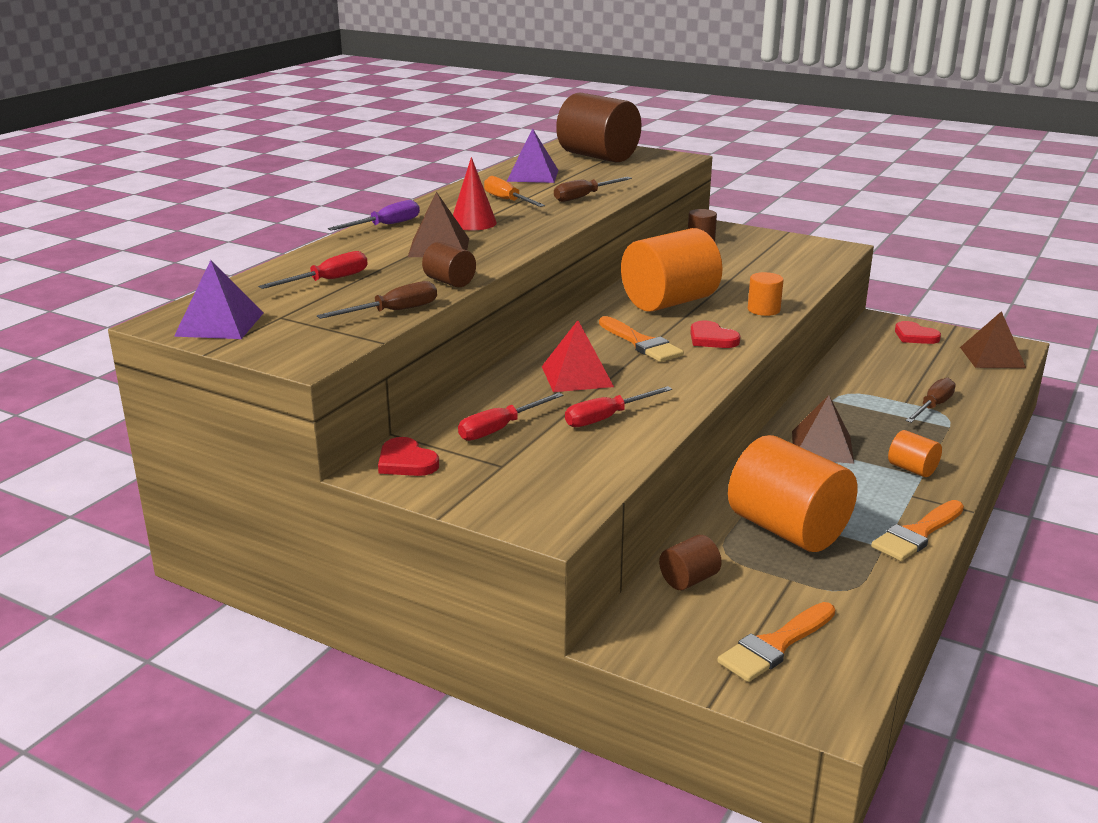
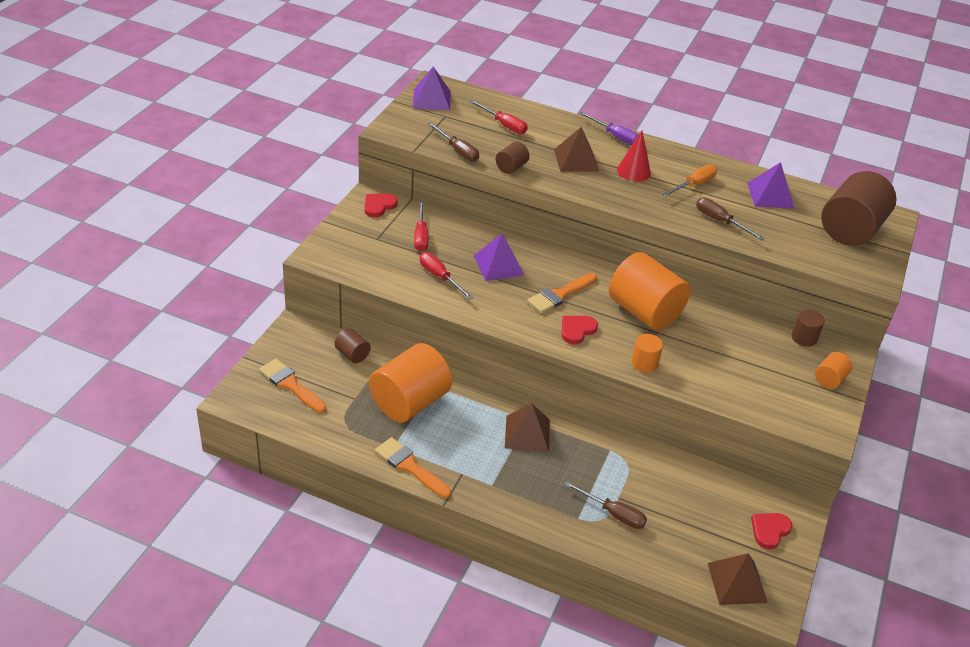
camera: 80 degrees right, 15 degrees up
red screwdriver [458,392,563,441] -> red screwdriver turned 135 degrees counterclockwise [414,202,428,251]
red pyramid [542,320,614,392] -> purple pyramid [474,233,524,281]
orange cylinder [888,430,942,477] -> orange cylinder moved to [815,352,853,389]

